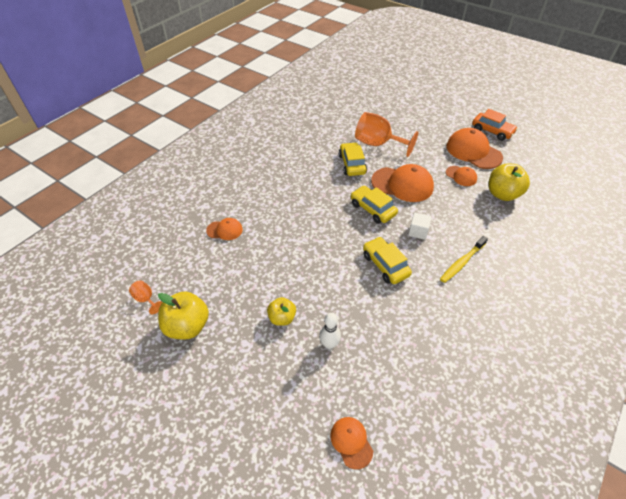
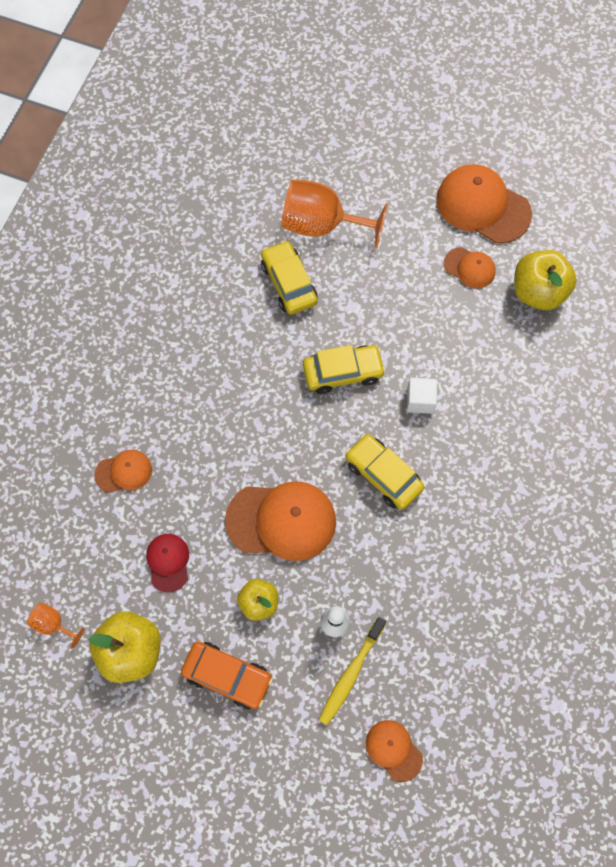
camera: 15 degrees left, 20 degrees up
yellow car [351,186,398,224] -> yellow car turned 135 degrees clockwise [303,345,386,394]
orange cap [371,164,434,202] -> orange cap moved to [225,481,336,561]
yellow toothbrush [440,236,488,283] -> yellow toothbrush moved to [319,617,386,725]
orange car [472,109,518,141] -> orange car moved to [181,641,273,709]
none -> red cap [146,534,189,592]

